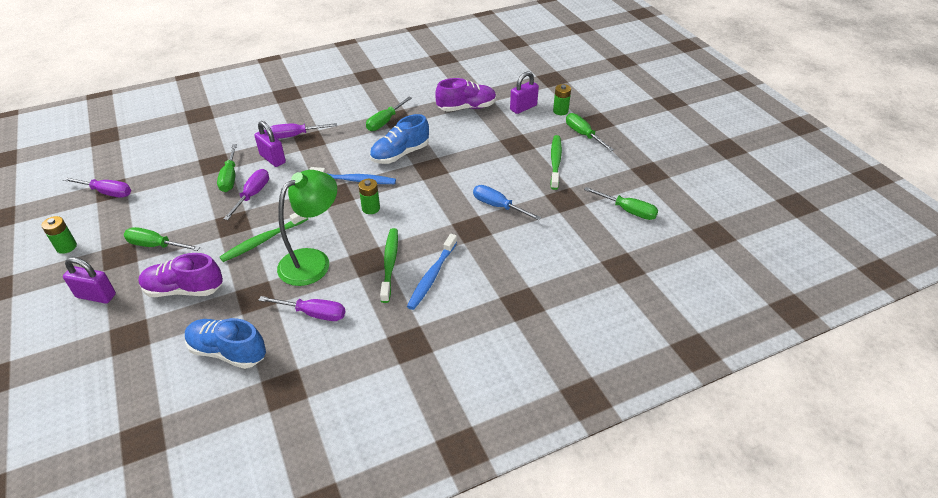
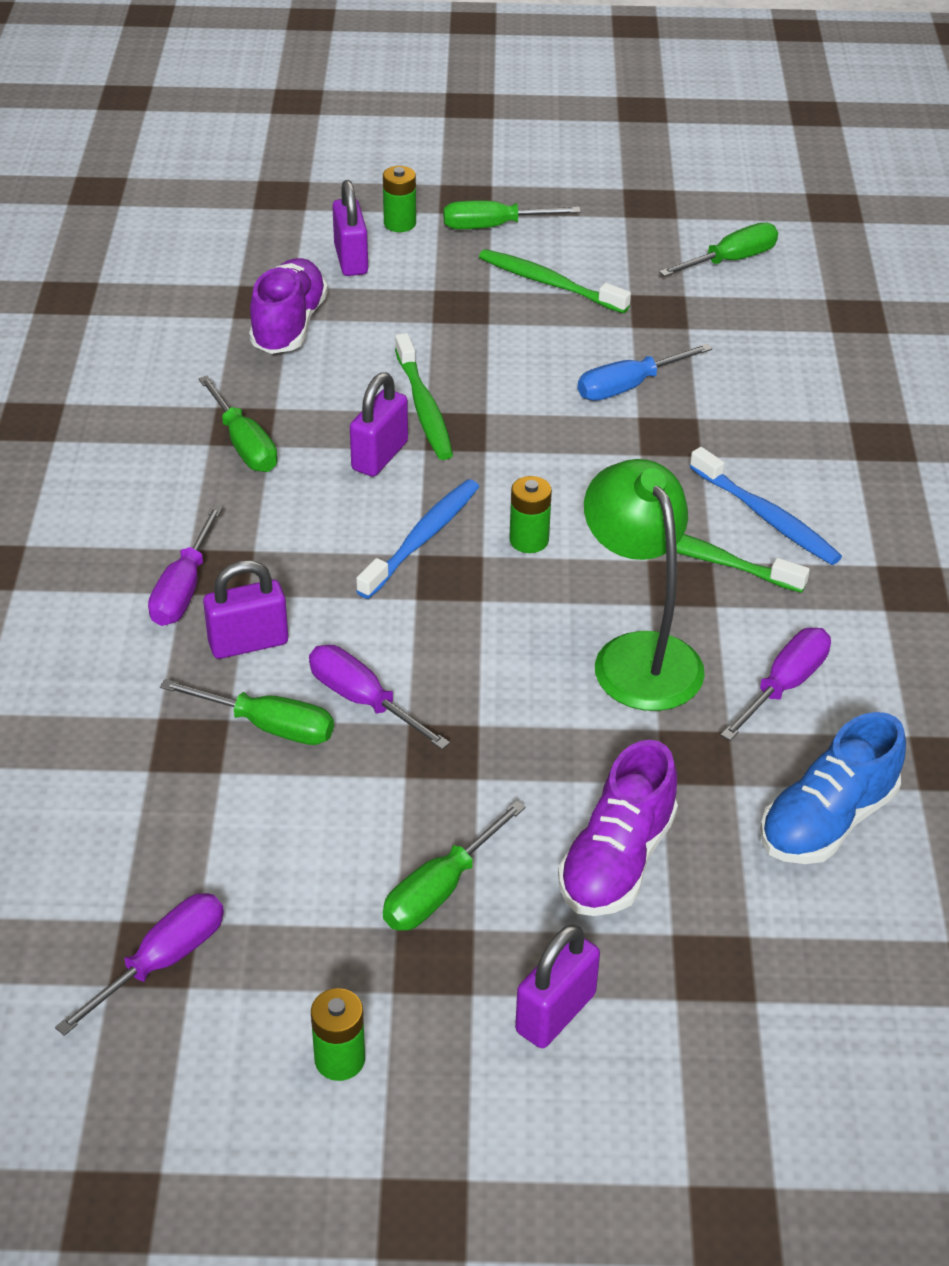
camera: 65 degrees left, 0 degrees up
green toothbrush [220,213,308,262] -> green toothbrush moved to [395,333,453,460]
blue shoe [370,114,429,164] -> purple padlock [350,372,408,477]

